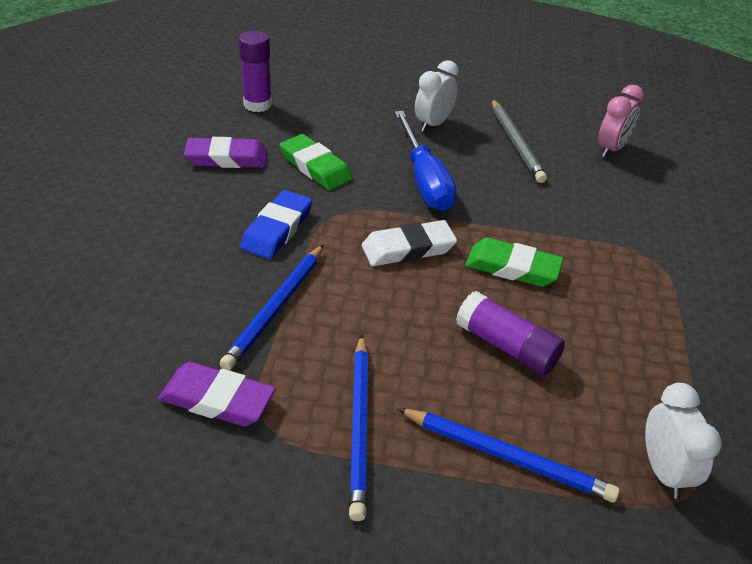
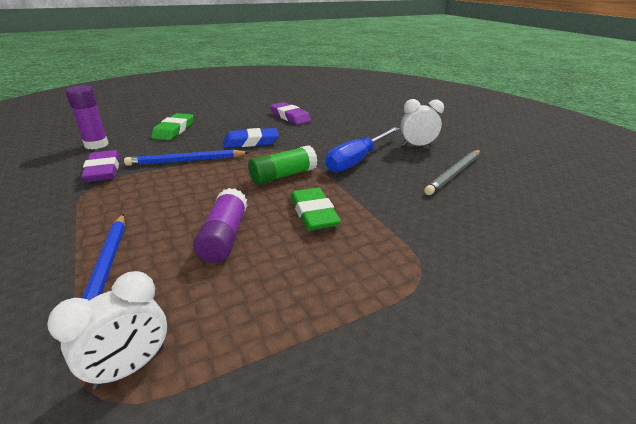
camera: 55 degrees right, 10 degrees down
purple glue stick [238,31,272,112] -> purple glue stick moved to [65,85,109,150]
green eraser [280,134,353,190] -> green eraser moved to [151,113,193,140]
blue pencil [349,335,369,521] -> none
white eraser [362,220,457,266] -> green glue stick [248,145,318,185]
pink clock [598,85,644,157] -> none

